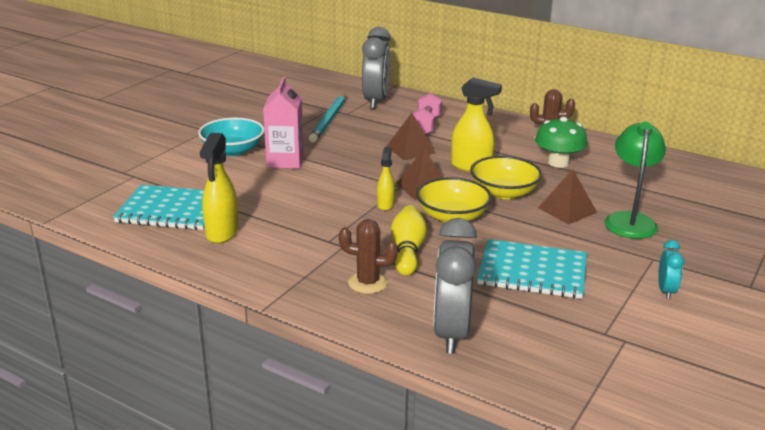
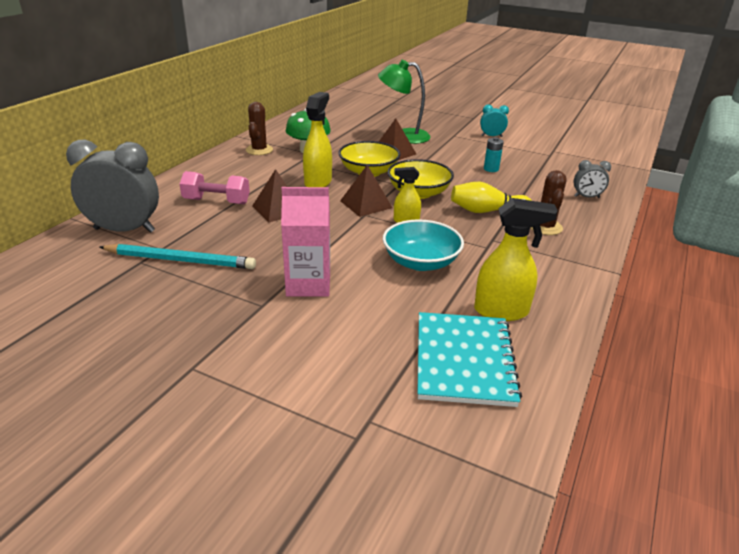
camera: 95 degrees left, 5 degrees up
turquoise bowl [198,118,264,156] -> turquoise bowl moved to [383,219,464,271]
grey clock [433,218,477,354] -> grey clock [574,160,611,198], size x0.48
turquoise notebook [477,239,587,299] -> turquoise battery [484,137,504,172]

